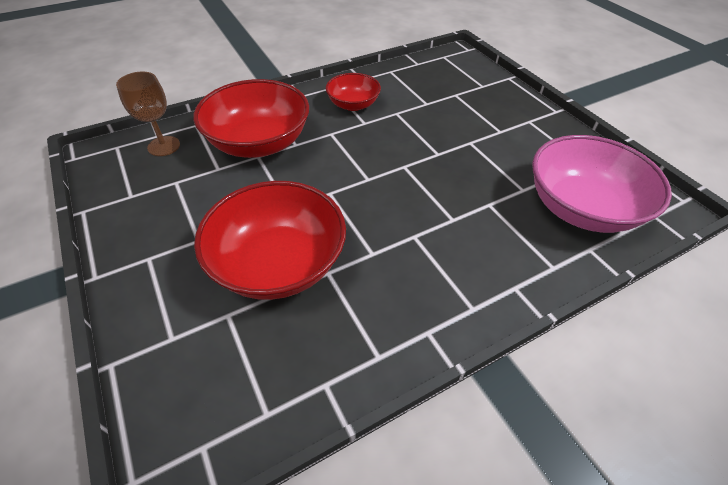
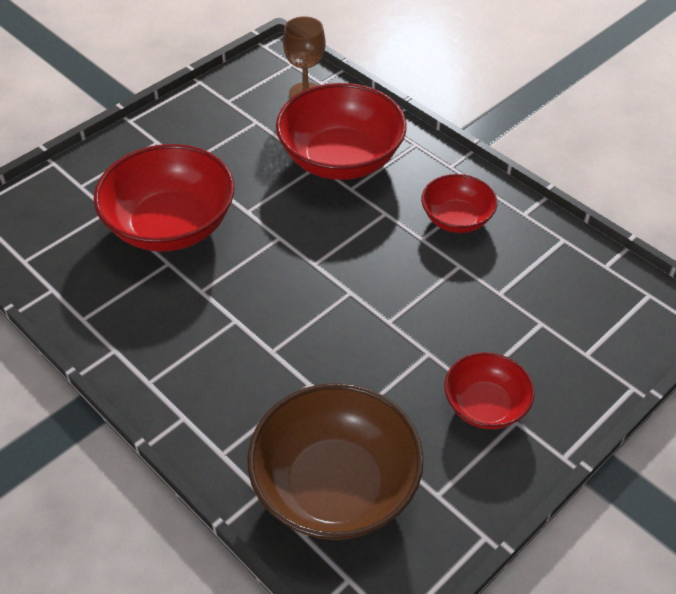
camera: 75 degrees right, 0 degrees up
pink bowl [532,135,672,233] -> brown bowl [247,383,424,540]
none -> red bowl [444,352,535,429]

